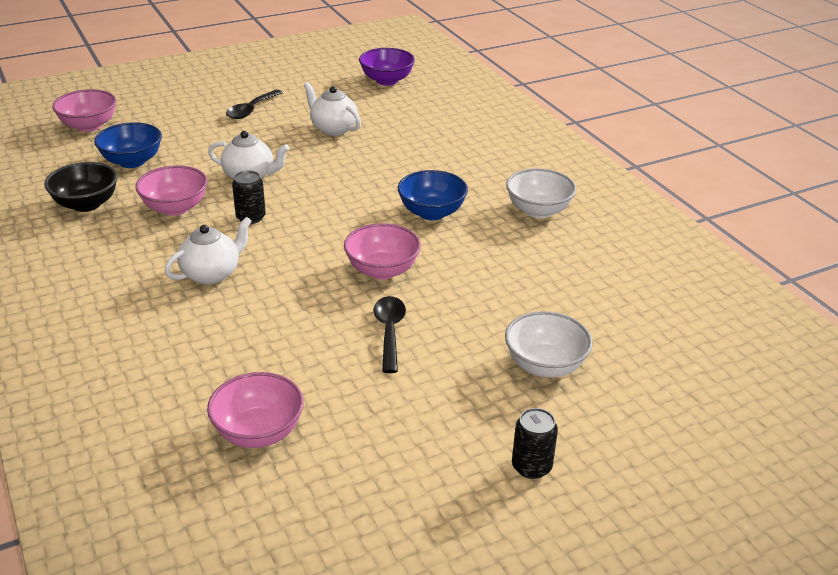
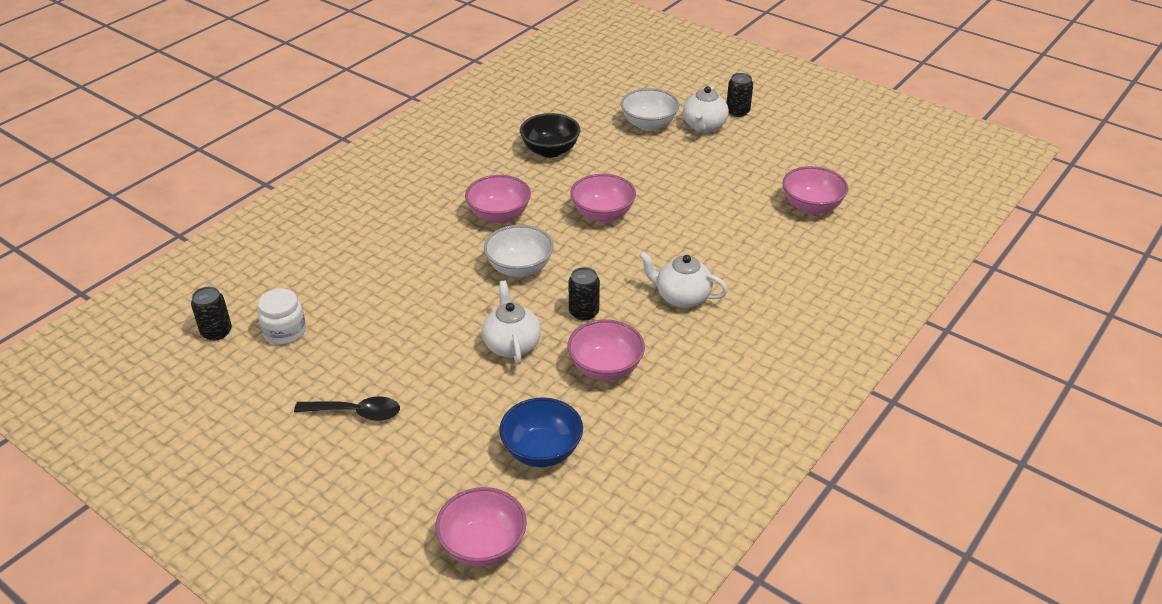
camera: 115 degrees left, 5 degrees up
black bowl [44,162,118,212] -> black bowl moved to [520,113,580,158]
white teapot [304,82,361,136] -> white teapot moved to [683,86,729,133]
purple bowl [359,48,415,86] -> black can [191,287,232,341]
black spoon [373,296,406,373] -> none
blue bowl [398,170,468,220] -> pink bowl [465,175,531,224]
white bowl [506,168,576,218] -> white bowl moved to [484,225,554,277]
none -> white jar [258,288,306,345]

